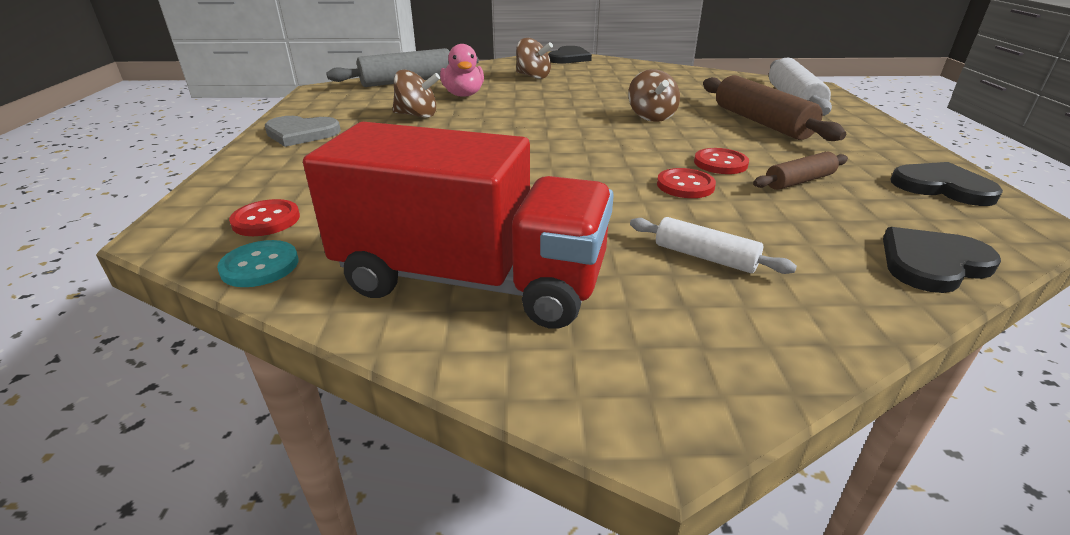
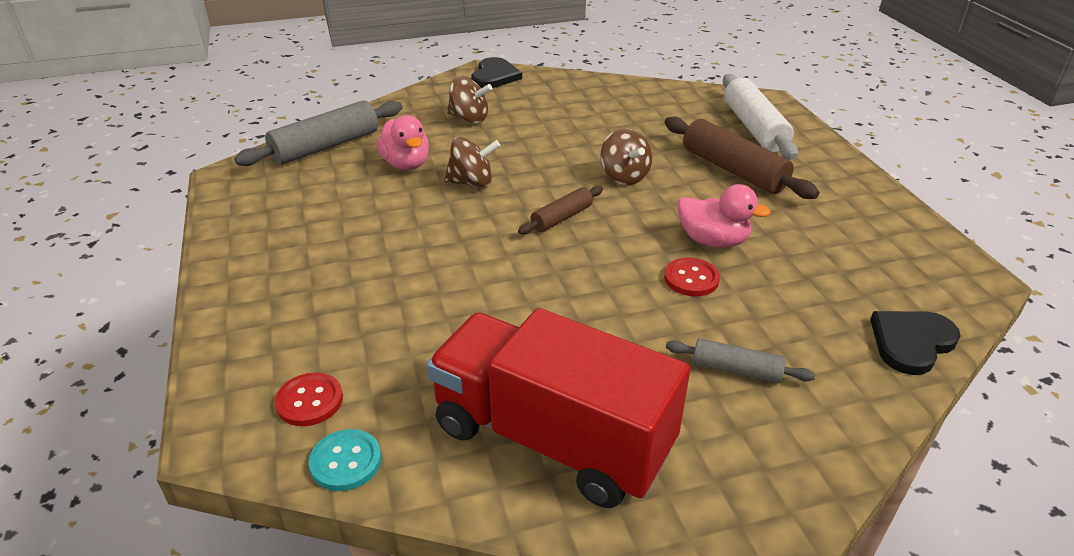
camera: 15 degrees left, 5 degrees up
grey heart [265,116,341,147] -> none
red truck [303,122,614,329] -> red truck turned 150 degrees counterclockwise [426,308,690,508]
brown spinning top [393,69,440,118] -> brown spinning top moved to [444,137,500,187]
white rolling pin [630,217,797,274] -> grey rolling pin [666,338,815,383]
red button [694,148,749,174] -> pink duck [678,184,771,247]
brown rolling pin [753,152,848,190] -> brown rolling pin moved to [518,186,603,234]
black heart [890,162,1003,206] -> none

